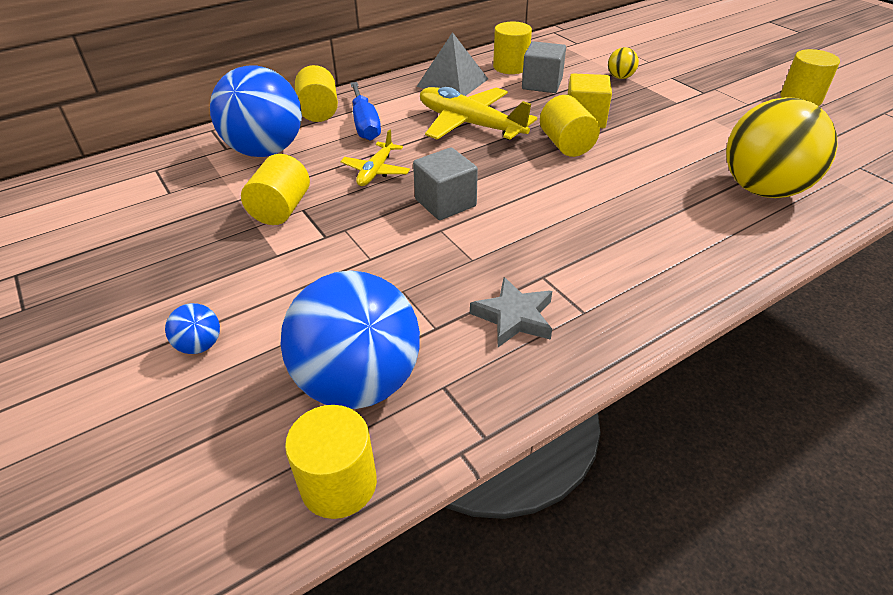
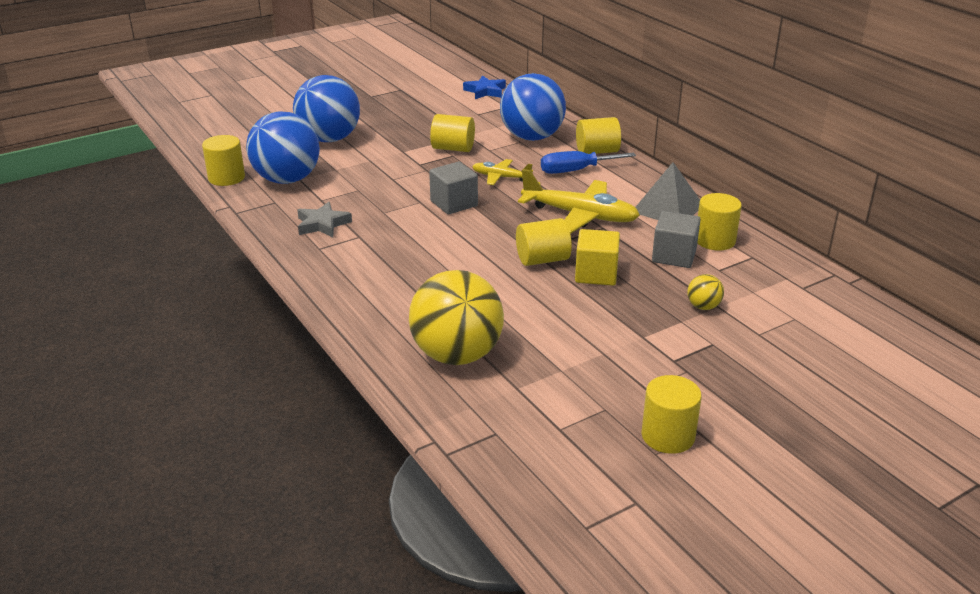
camera: 90 degrees right, 10 degrees down
blue ball [165,303,220,354] -> blue ball [293,75,360,142], size x2.43
yellow plane [420,87,537,140] -> yellow plane turned 75 degrees clockwise [518,169,640,234]
none -> blue star [463,75,506,99]

